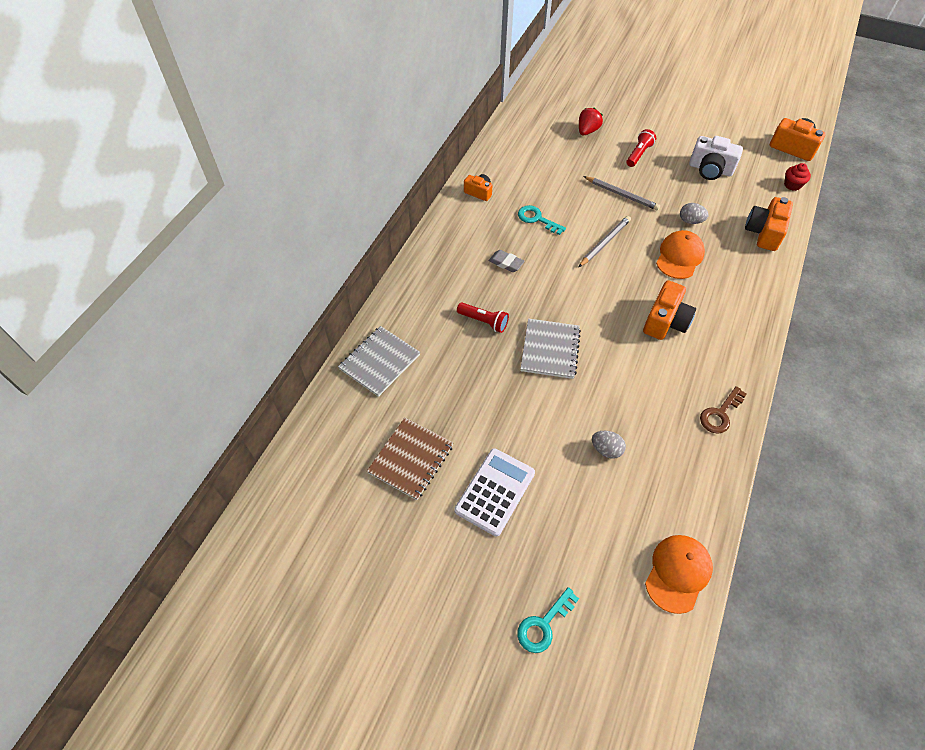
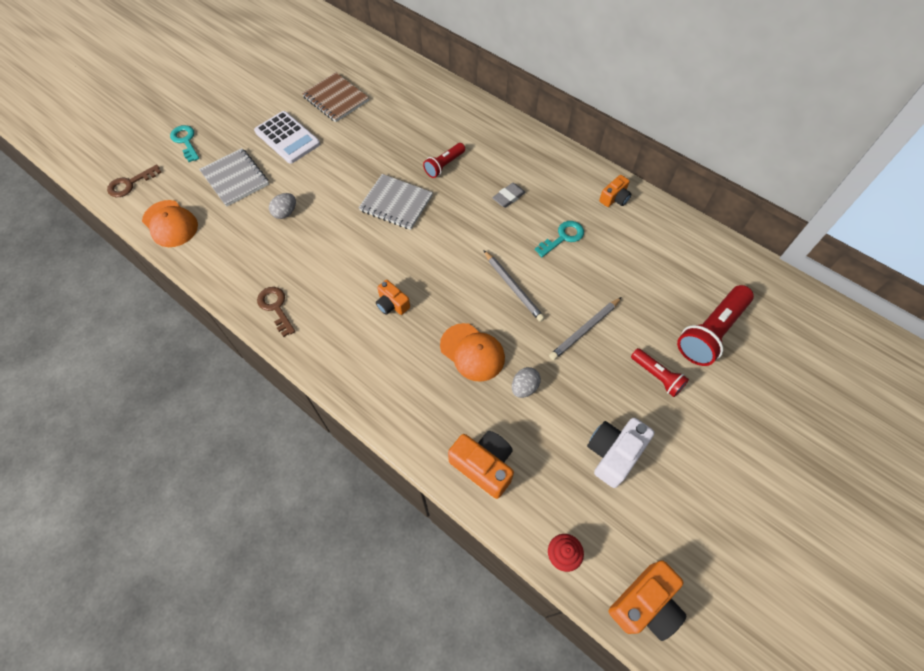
camera: 105 degrees right, 5 degrees up
grey notebook [338,326,420,397] -> grey notebook moved to [199,148,269,207]
red strawberry [579,108,603,135] -> red flashlight [677,285,754,366]
orange camera [643,280,696,340] -> orange camera [376,280,410,315], size x0.61
none -> brown key [107,165,162,197]

